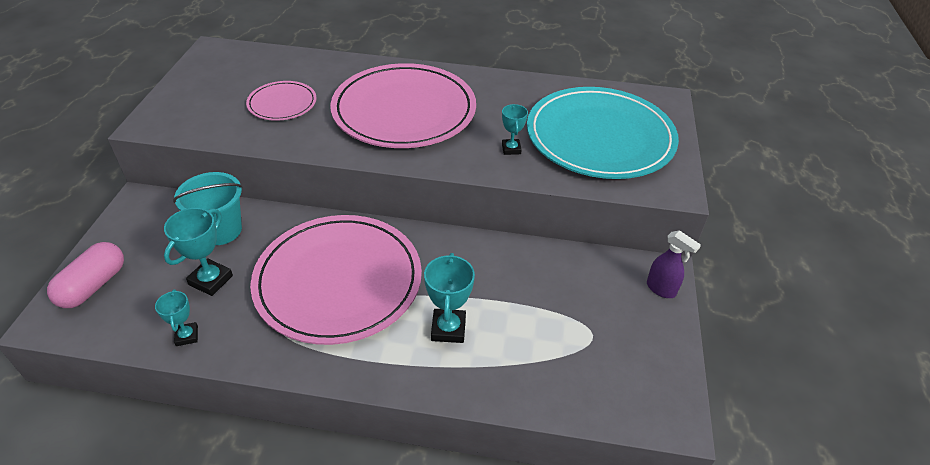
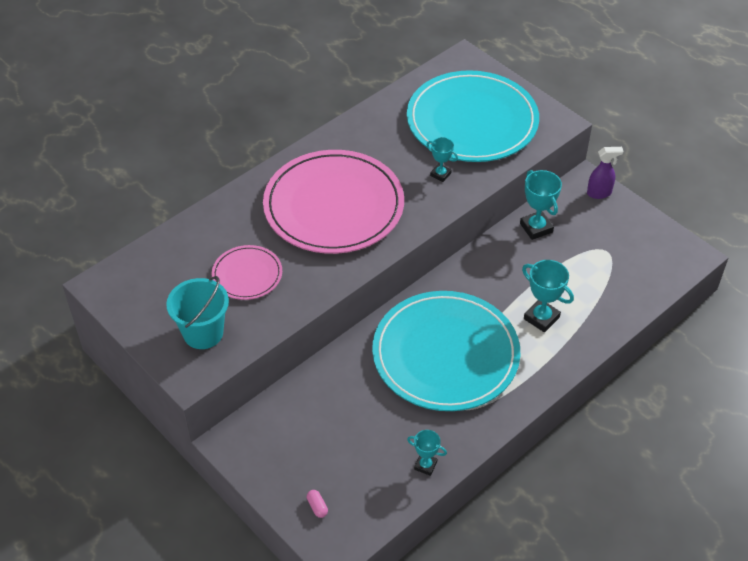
camera: 50 degrees left, 5 degrees up
pink capsule [47,242,124,308] -> pink capsule [307,490,328,518], size x0.41
turquoise trophy [164,208,233,296] -> turquoise trophy moved to [520,170,562,240]
turquoise bucket [173,172,243,245] -> turquoise bucket moved to [166,276,229,349]
pink plate [250,215,422,345] -> turquoise plate [372,291,520,411]

